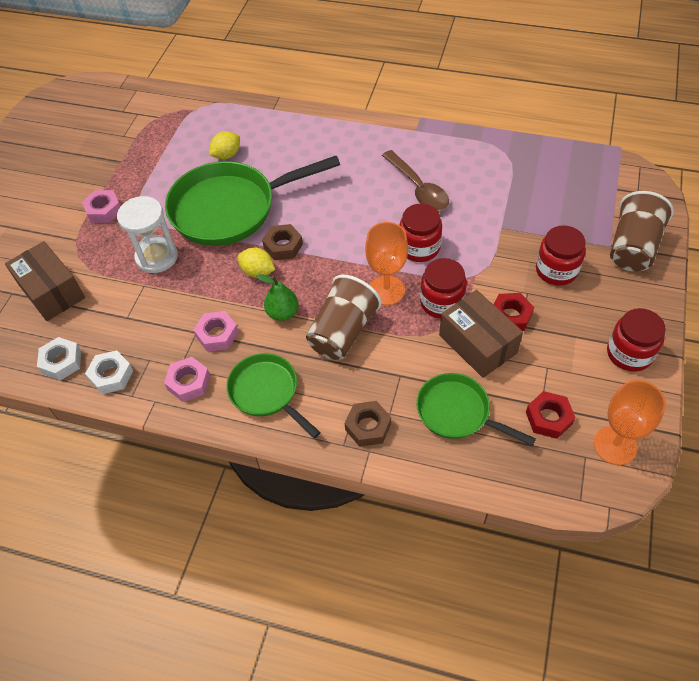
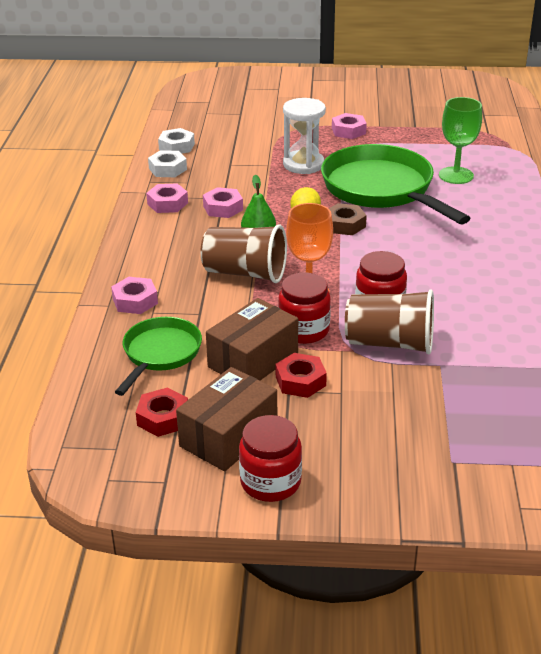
camera: 75 degrees right, 20 degrees down
brown box [5,241,85,321] -> brown box moved to [176,367,277,471]
yellow lemon [209,131,240,159] -> green goblet [439,97,482,184]
green pan [226,353,321,438] -> none
brown nut [345,401,391,447] -> pink nut [111,277,158,314]
brown spoon [382,150,449,211] -> none
red jar [536,225,586,285] -> none
orange goblet [594,380,666,465] -> none
brown cup [610,191,674,271] -> brown cup moved to [345,290,434,354]

